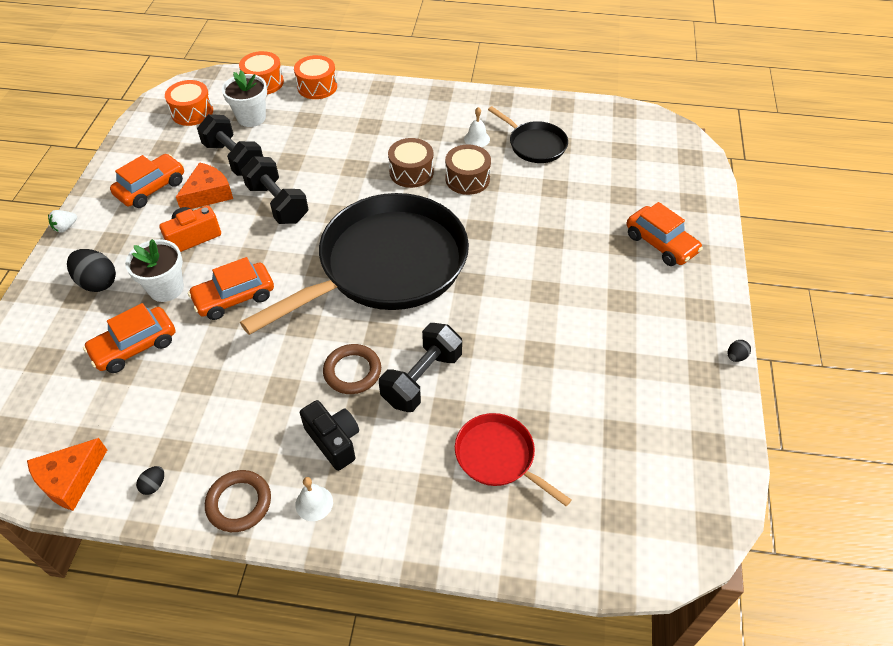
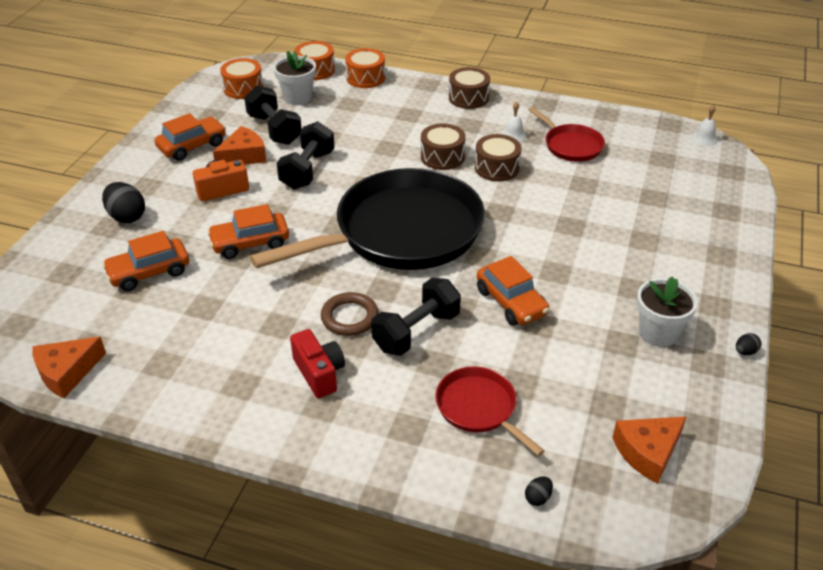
camera: 10 degrees right, 10 degrees down
white strawberry [48,210,77,233] -> none
white flower pot [125,239,184,302] -> white flower pot moved to [637,276,698,347]
black egg [136,466,164,495] -> black egg moved to [525,476,553,506]
brown ring [205,470,271,532] -> none
black dumbbell [241,156,309,224] -> black dumbbell turned 45 degrees clockwise [276,121,335,190]
white bell [295,477,333,521] -> white bell moved to [691,105,718,146]
black camera [300,400,359,471] -> red camera [290,329,345,398]
black pan [488,106,568,163] -> red pan [528,107,605,162]
orange car [627,202,703,266] -> orange car moved to [477,256,550,326]
none -> brown drum [449,67,490,109]
none -> orange cheese [612,416,687,484]

